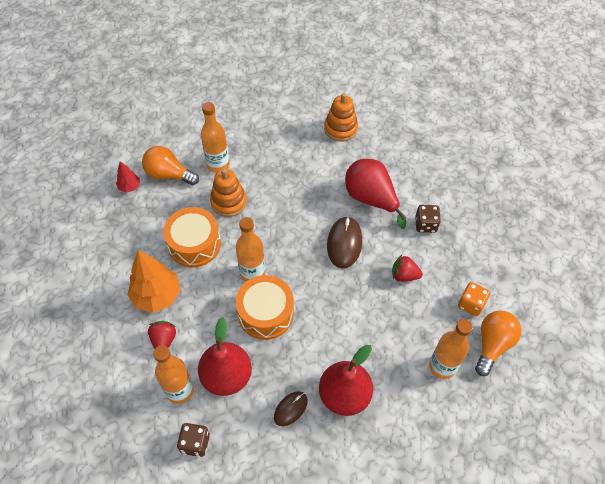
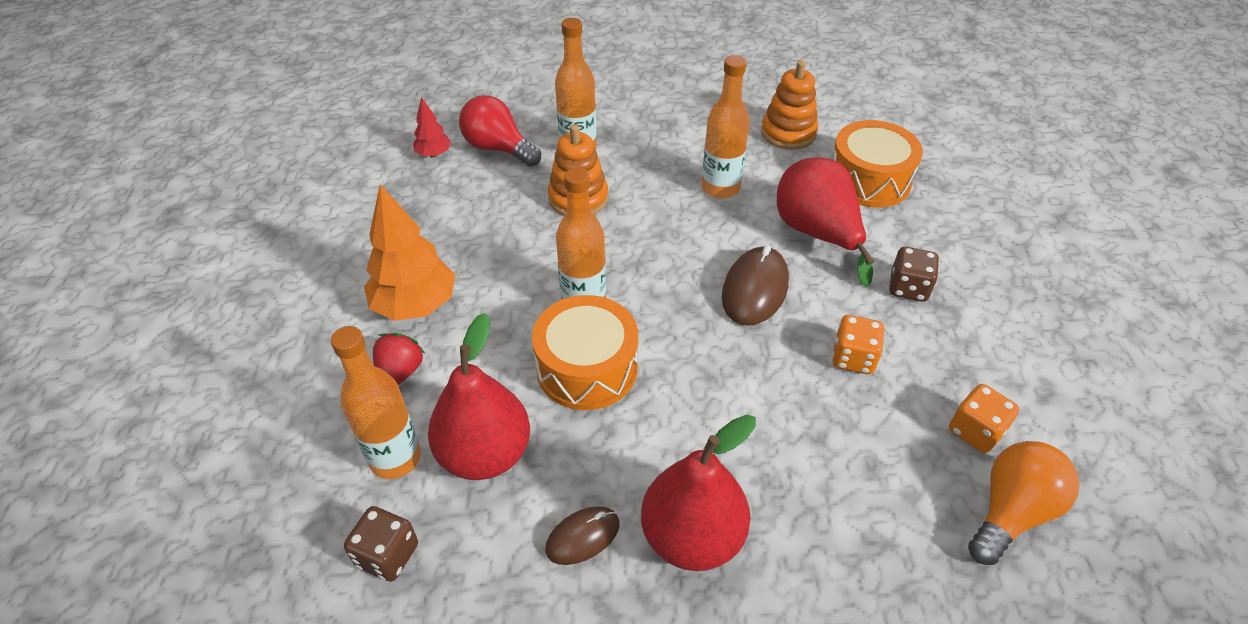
camera: 15 degrees right, 10 degrees down
orange light bulb [142,146,199,185] -> red light bulb [459,95,541,167]
orange drum [163,207,221,267] -> orange drum moved to [832,120,923,208]
red strawberry [392,255,423,282] -> orange dice [832,315,885,374]
orange bottle [429,319,473,379] -> orange bottle moved to [702,55,750,199]

